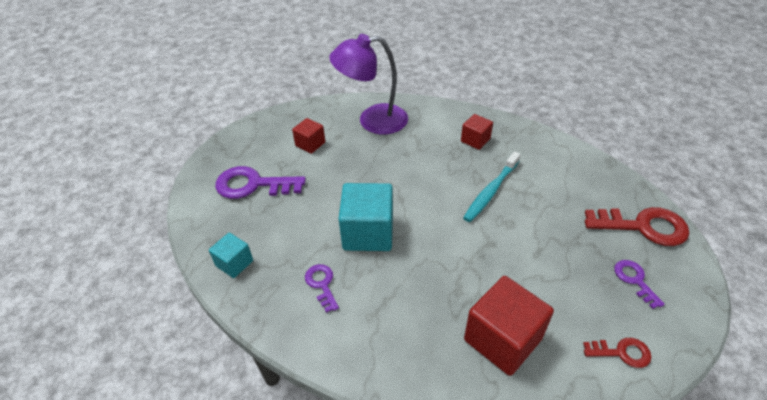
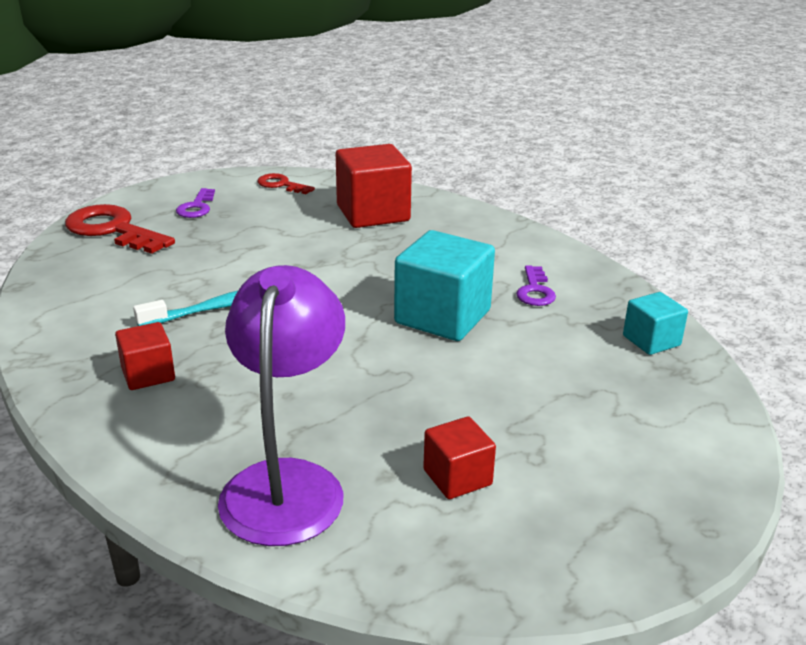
camera: 155 degrees left, 15 degrees down
purple key [215,166,306,199] -> none
purple lamp [329,34,408,135] -> purple lamp turned 105 degrees counterclockwise [218,265,345,546]

